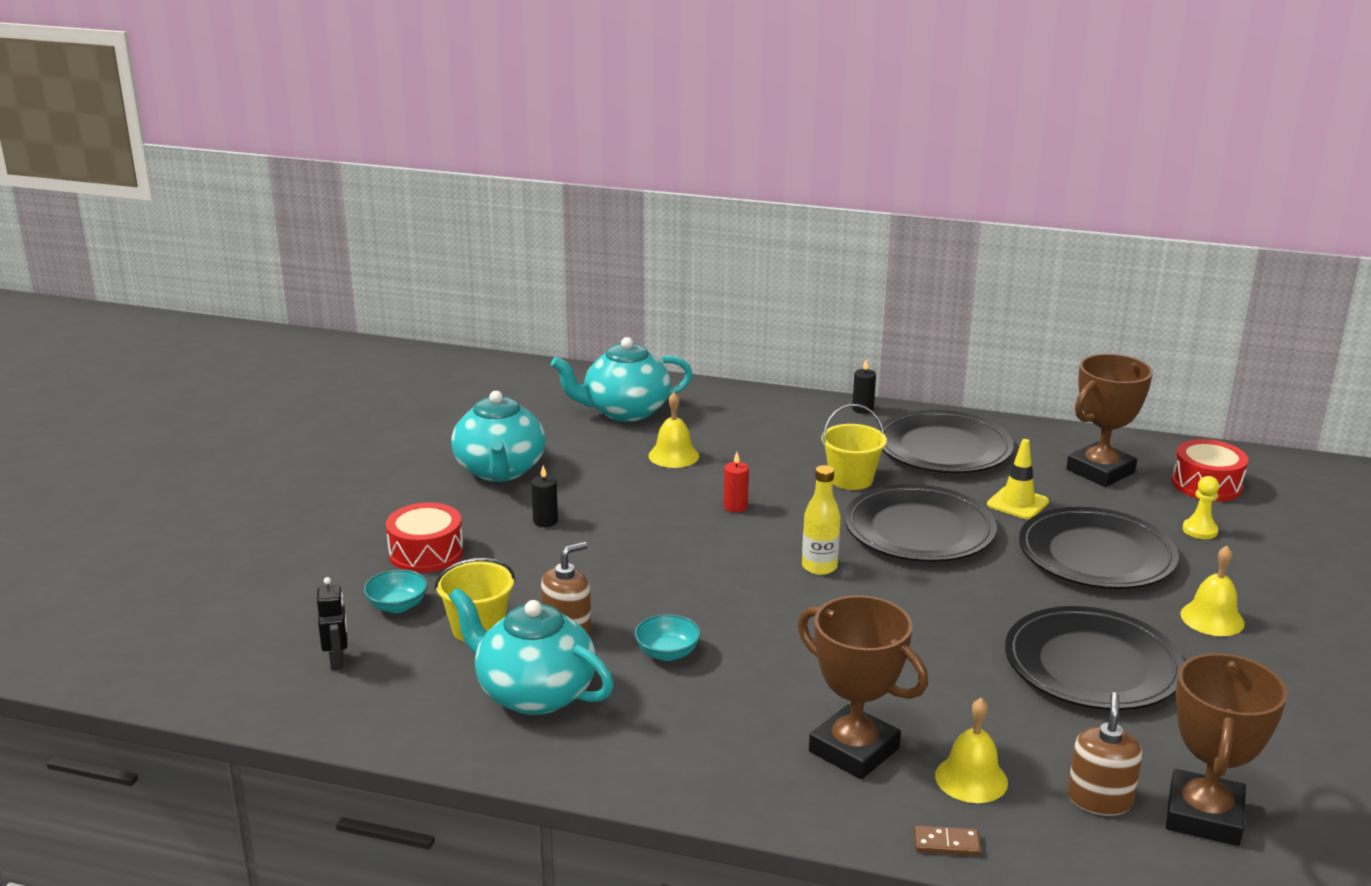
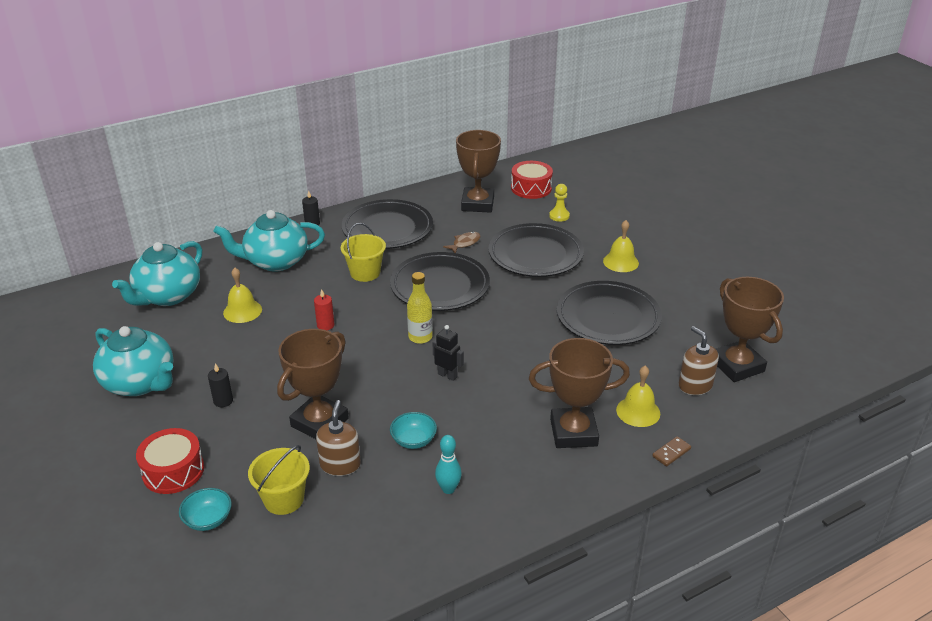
camera: 45 degrees left, 10 degrees up
black robot [317,577,347,670] -> black robot moved to [433,325,464,381]
turquoise teapot [449,588,614,715] -> turquoise teapot moved to [214,210,325,272]
yellow traffic cone [987,439,1049,519] -> brown fish [443,232,481,253]
none -> brown trophy [277,329,349,439]
none -> turquoise bowling pin [435,435,462,494]

